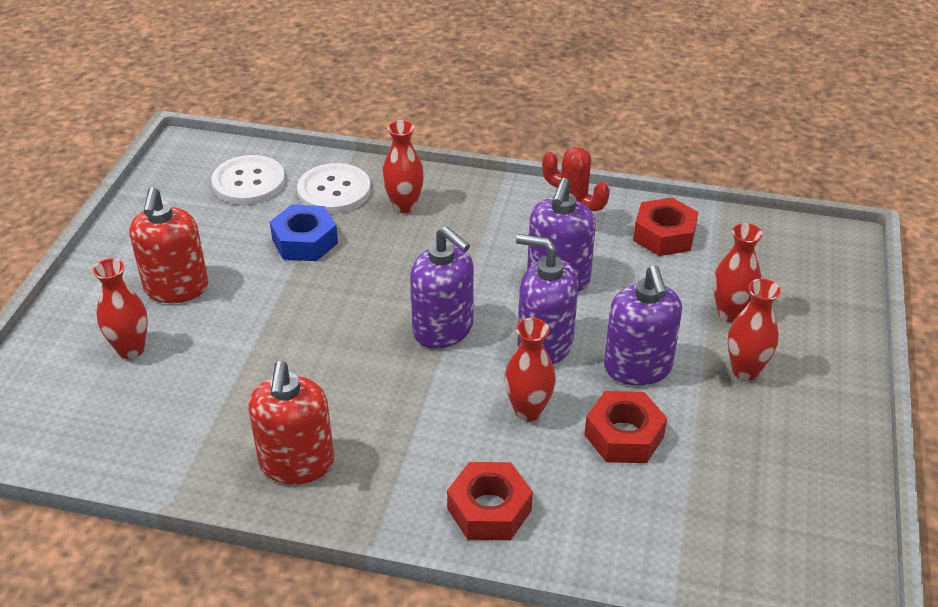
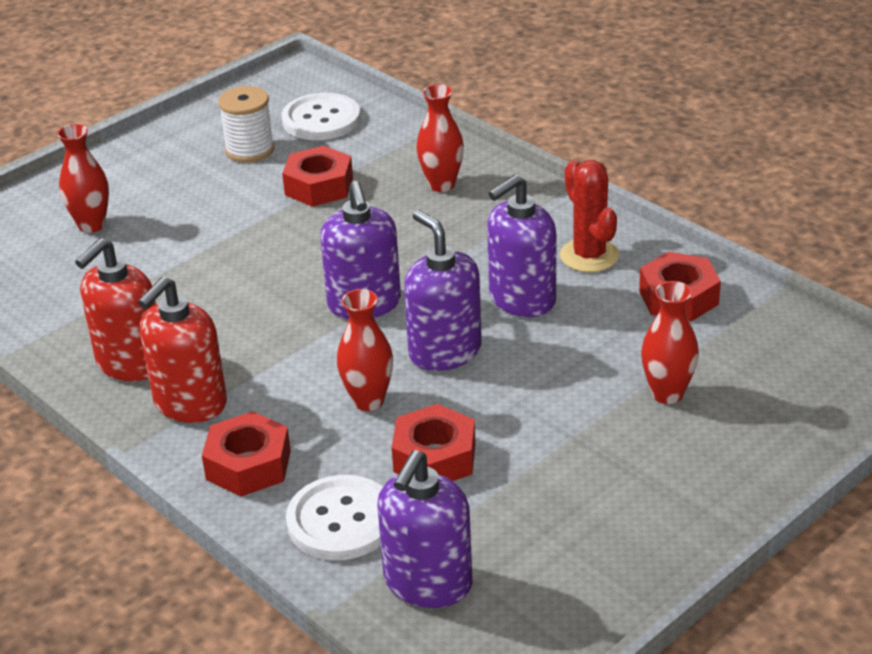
camera: 35 degrees right, 5 degrees down
red soap dispenser [129,187,208,303] -> red soap dispenser moved to [138,277,227,423]
blue nut [270,205,338,261] -> red nut [282,146,353,207]
white button [297,163,371,214] -> white button moved to [286,475,383,560]
purple soap dispenser [604,265,682,386] -> purple soap dispenser moved to [377,450,472,608]
red vase [728,279,781,380] -> none
none -> white spool [218,86,274,163]

